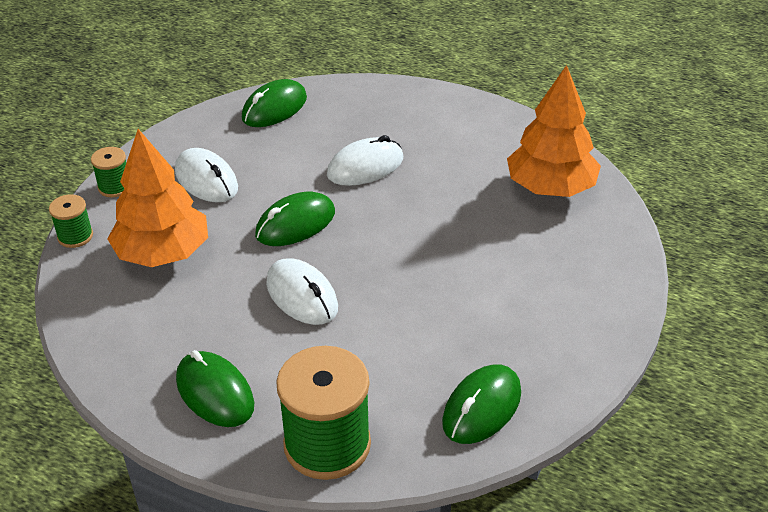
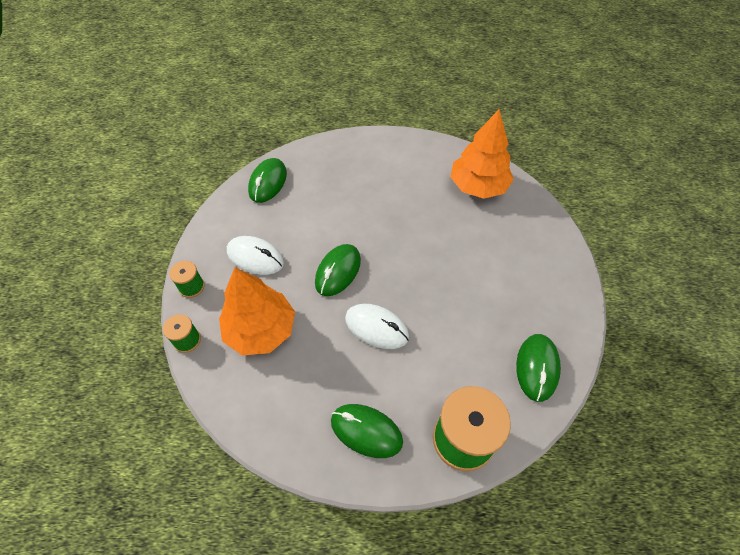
camera: 25 degrees left, 15 degrees up
white mouse [327,135,403,186] -> none

